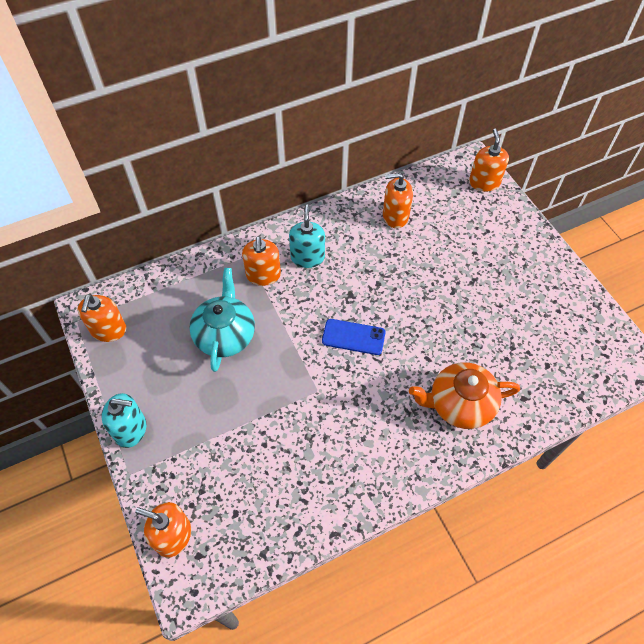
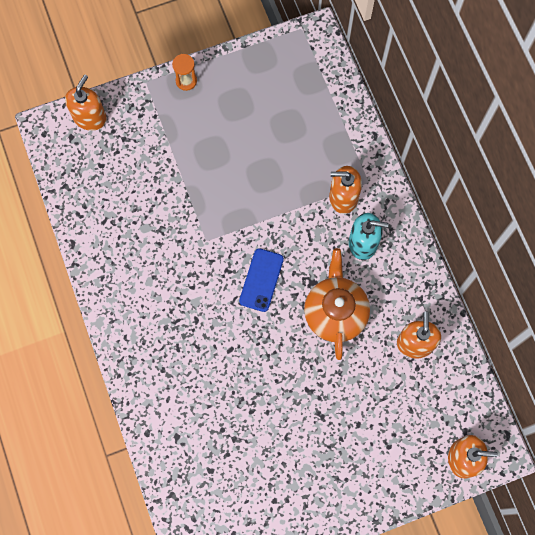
camera: 95 degrees right, 15 degrees up
orange soap dispenser [78,294,126,342] -> none
turquoise soap dispenser [102,393,146,448] -> orange hourglass [172,54,197,91]
turquoise teapot [189,268,255,372] -> none
orange teapot [409,362,520,429] -> orange teapot moved to [304,248,370,360]

